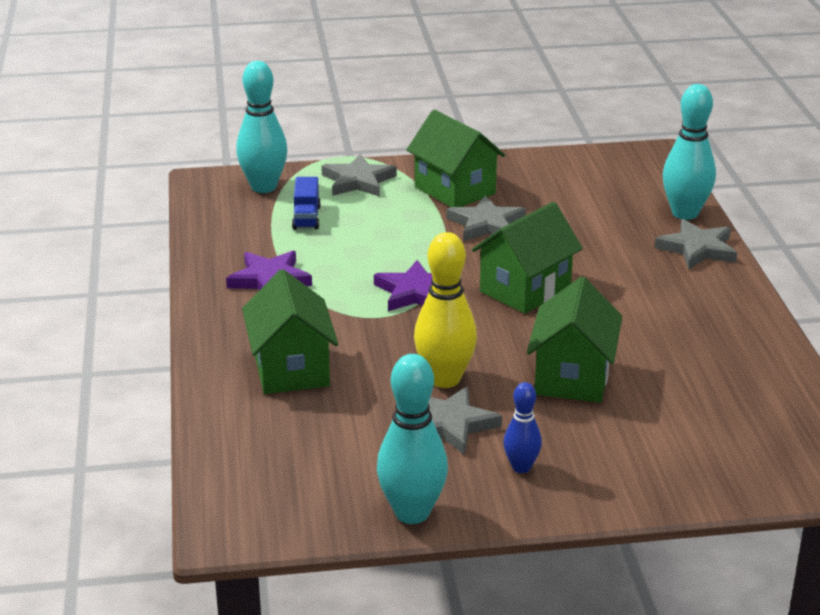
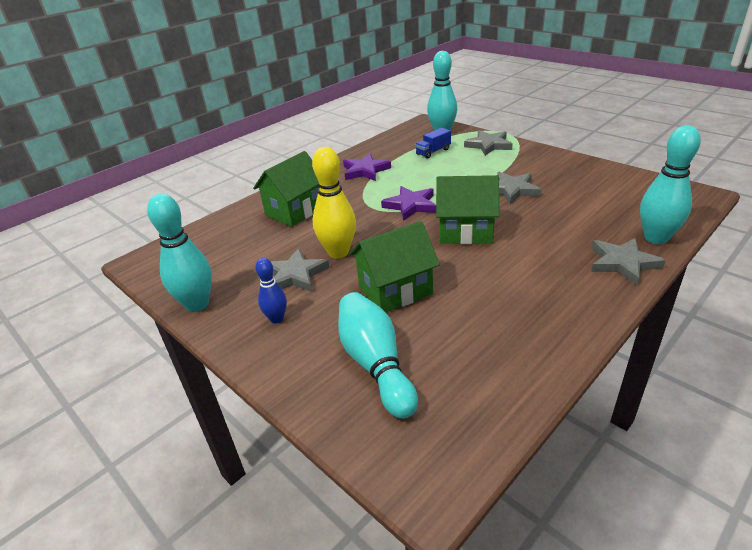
camera: 55 degrees right, 5 degrees up
green house [406,110,505,207] -> none
none -> turquoise bowling pin [338,292,418,419]

